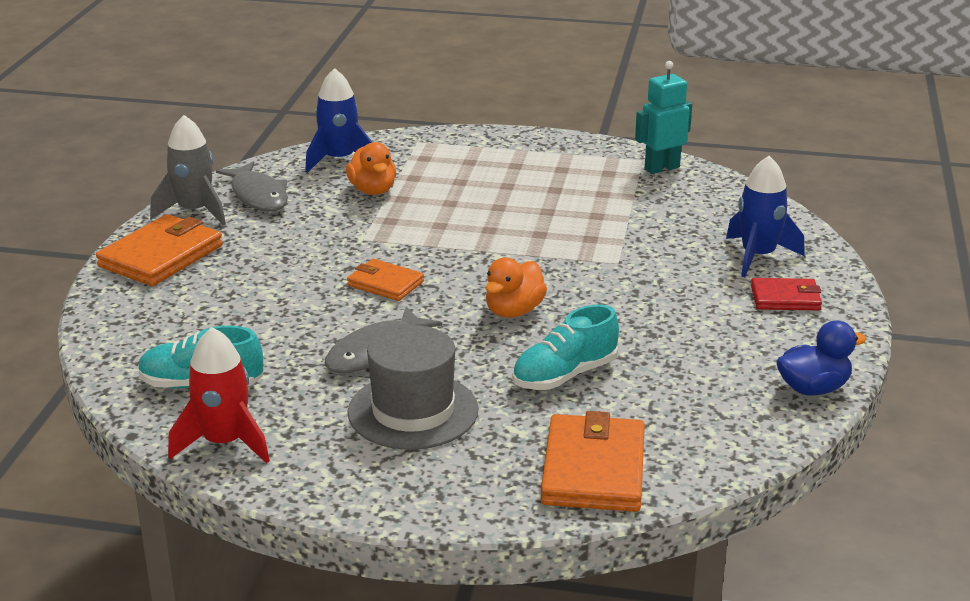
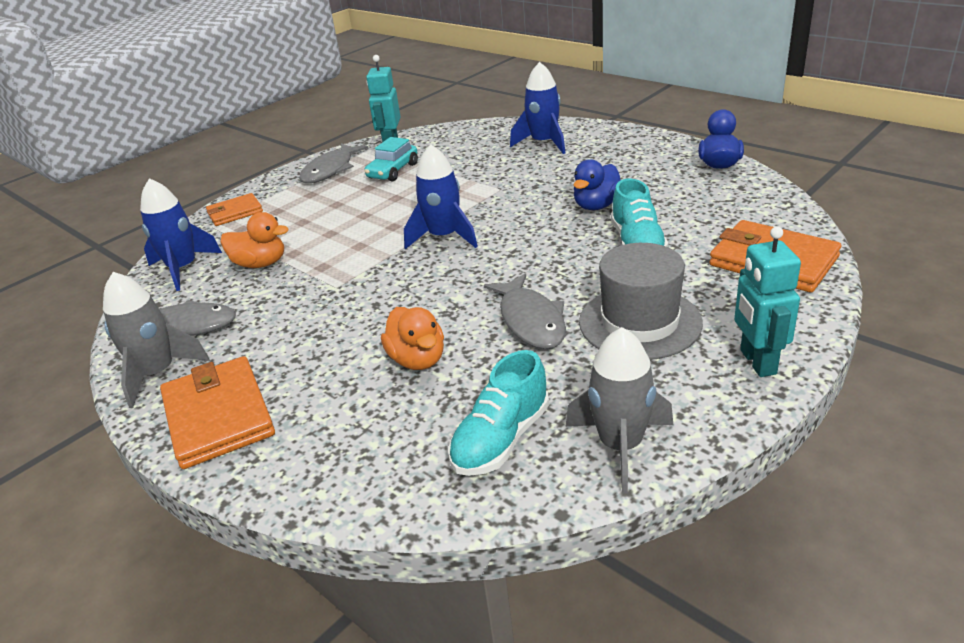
camera: 55 degrees left, 5 degrees up
red rocket [168,327,270,463] -> grey rocket [565,327,673,493]
orange wallet [347,259,424,301] -> orange wallet moved to [206,193,263,226]
orange duck [485,258,547,318] -> orange duck moved to [381,307,444,370]
red wallet [751,278,822,310] -> none
none -> grey fish [299,143,368,183]
none -> turquoise car [364,137,418,181]
none -> blue rocket [404,144,478,249]
none -> blue duck [573,159,621,210]
none -> turquoise robot [734,227,801,377]

